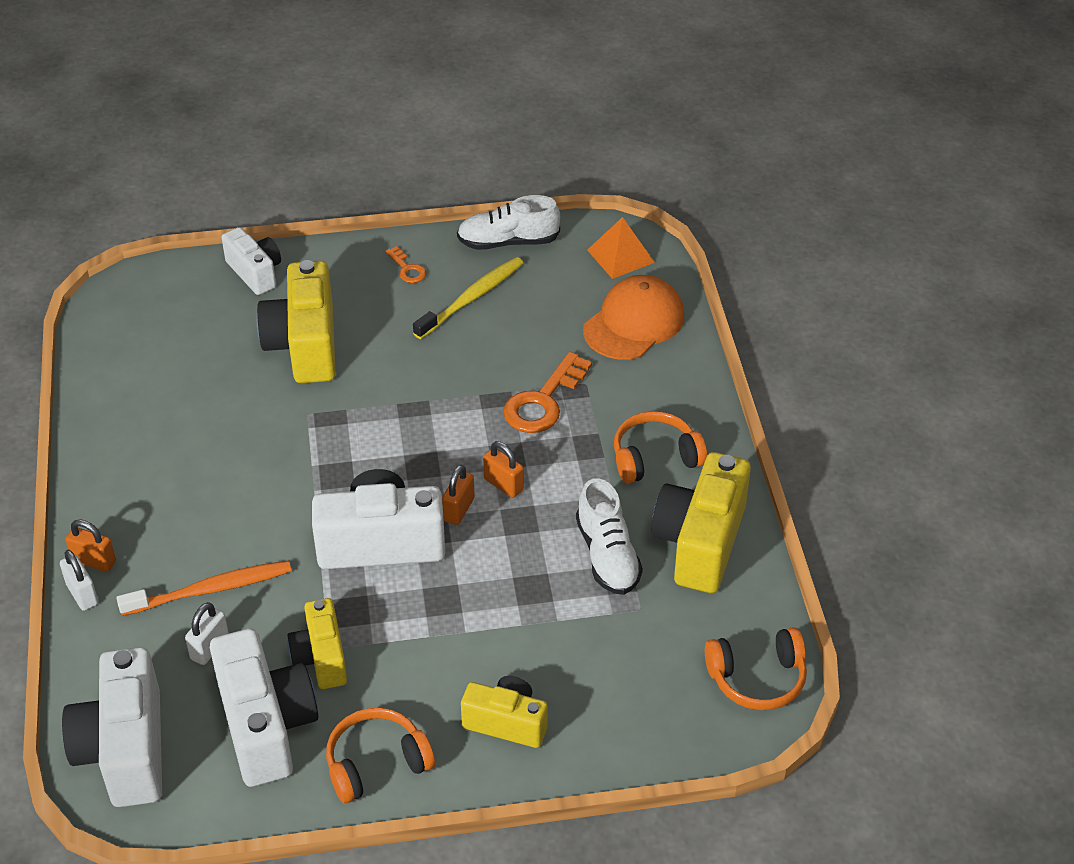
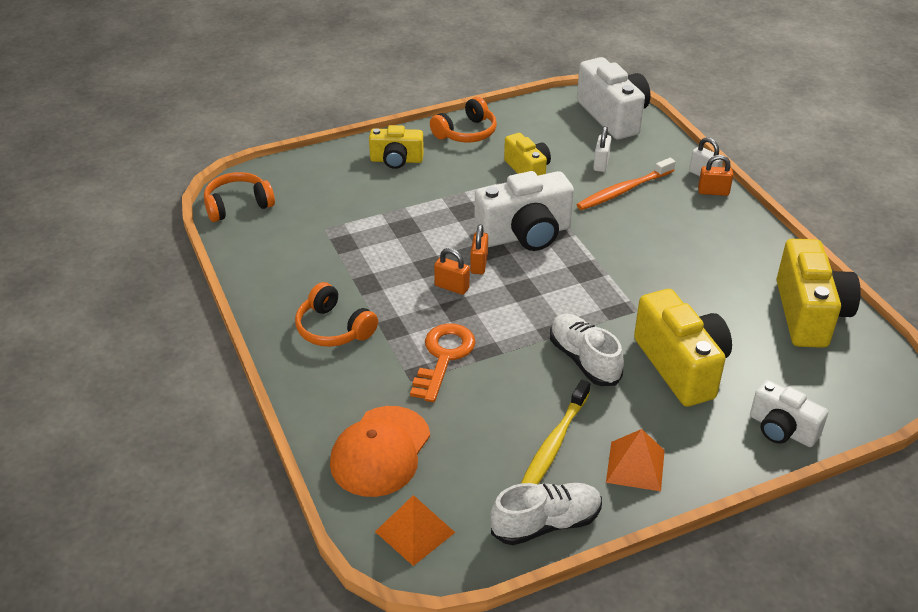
camera: 165 degrees right, 5 degrees down
white camera [210,628,318,787] -> none
orange key [385,246,426,283] -> orange pyramid [606,429,665,491]
white shoe [576,478,643,595] -> white shoe moved to [550,314,624,386]
orange headphones [614,411,707,483] -> orange headphones turned 75 degrees clockwise [295,282,378,347]
yellow camera [651,452,751,593] -> yellow camera moved to [776,239,861,348]

